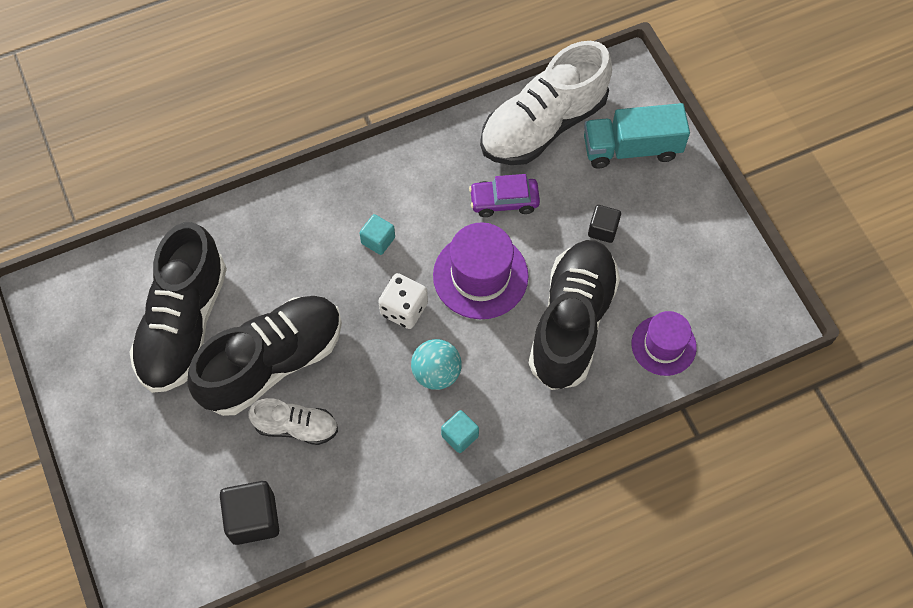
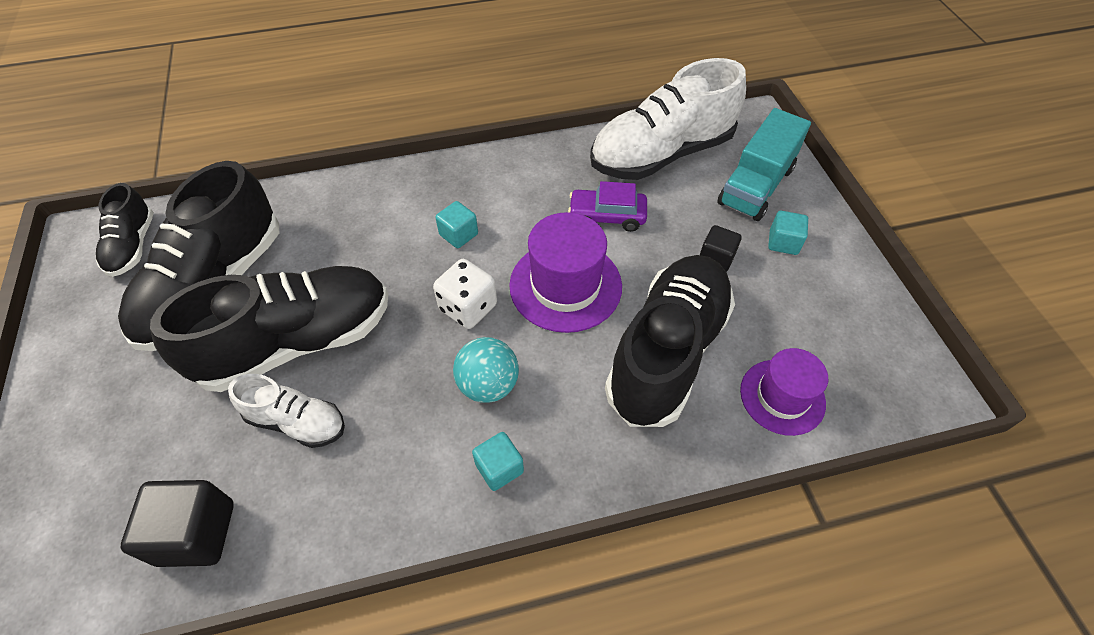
camera: 10 degrees right, 10 degrees down
turquoise truck [584,103,690,168] -> turquoise truck turned 60 degrees counterclockwise [718,108,811,221]
none -> black shoe [96,183,154,277]
none -> turquoise cube [768,211,808,255]

